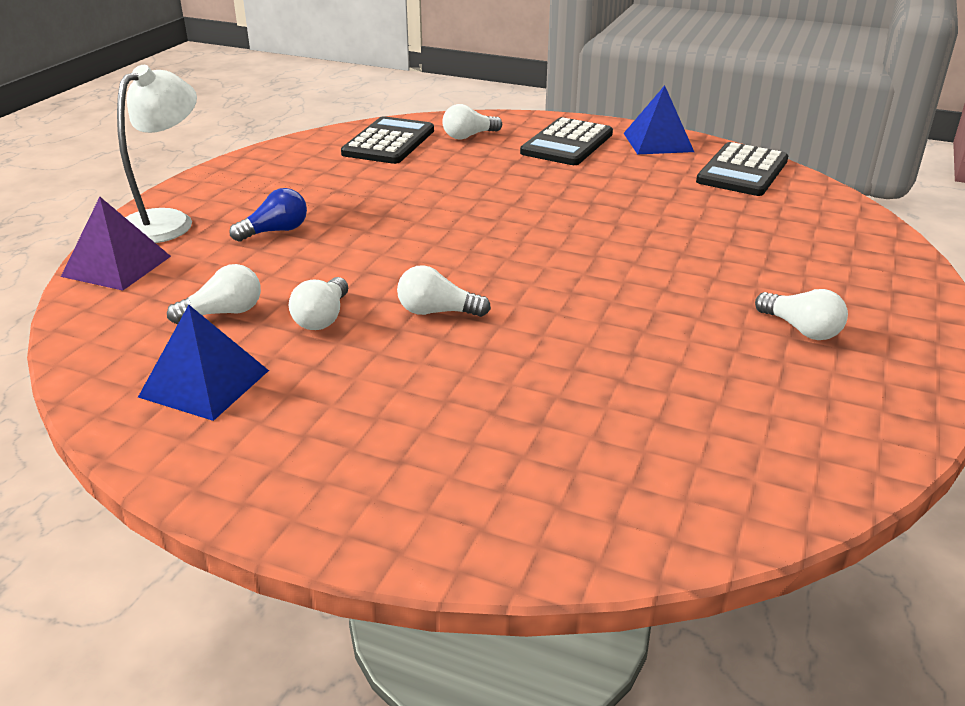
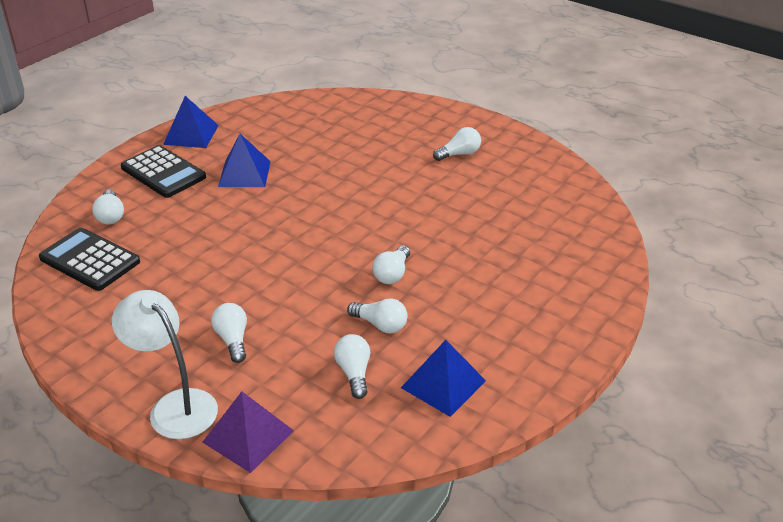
camera: 75 degrees left, 5 degrees up
blue light bulb [229,188,307,242] -> white light bulb [211,303,247,363]
black calculator [696,142,788,196] -> none
none -> blue pyramid [218,134,271,187]

